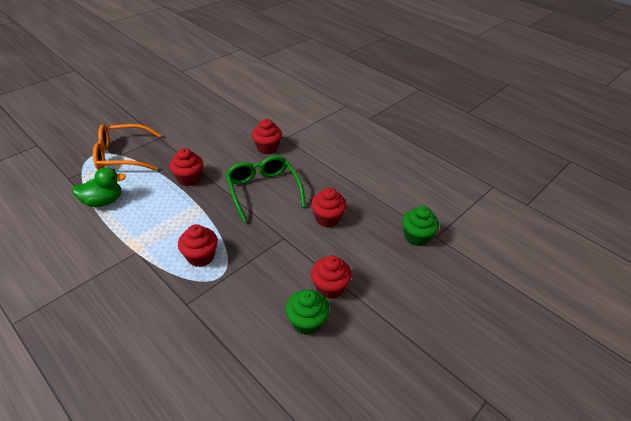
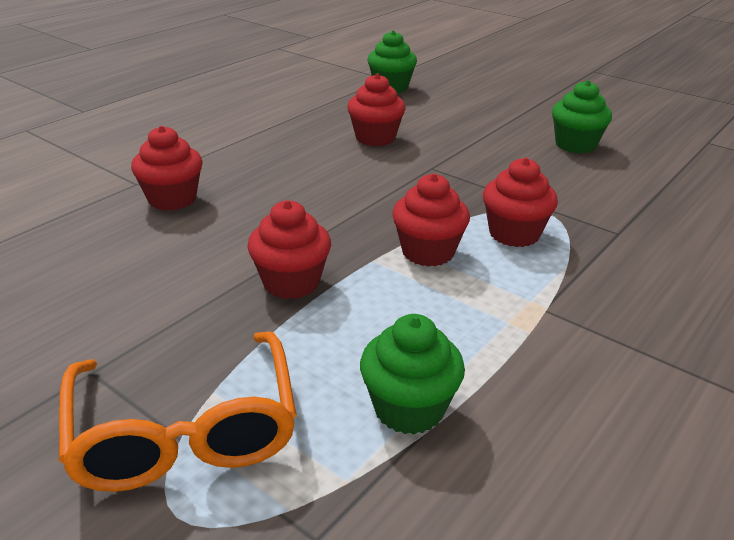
camera: 95 degrees left, 10 degrees down
green duck [72,167,126,207] -> green cupcake [360,314,465,434]
green glasses [225,155,306,223] -> none
red cupcake [311,255,352,299] -> red cupcake moved to [392,173,470,267]

